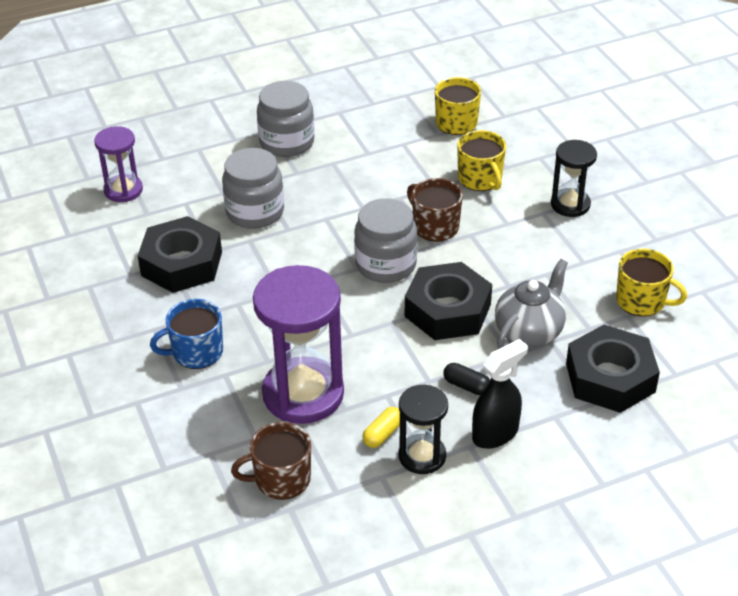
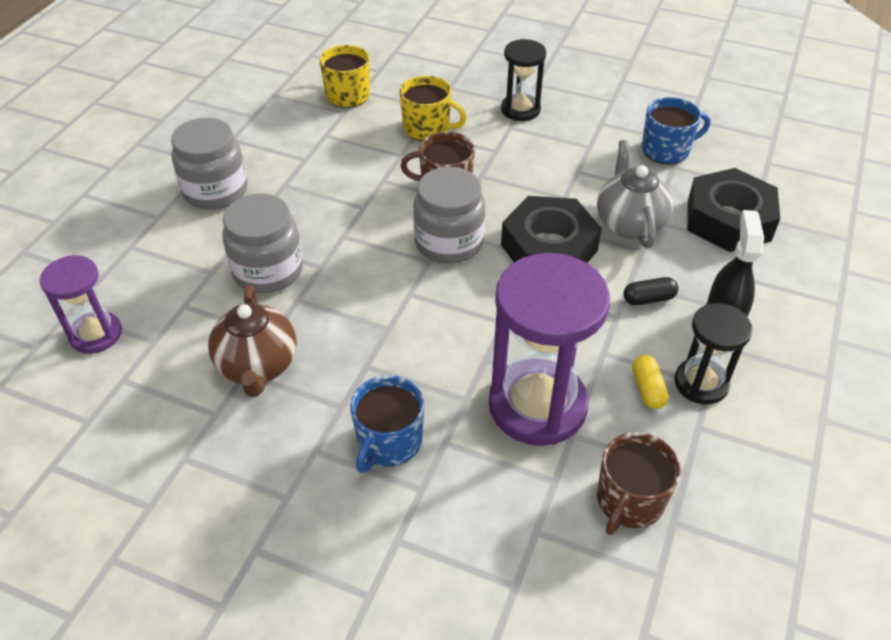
camera: 45 degrees left, 5 degrees up
black nut [138,216,222,293] -> brown teapot [208,285,297,397]
yellow mug [616,249,687,316] -> blue mug [642,97,710,165]

